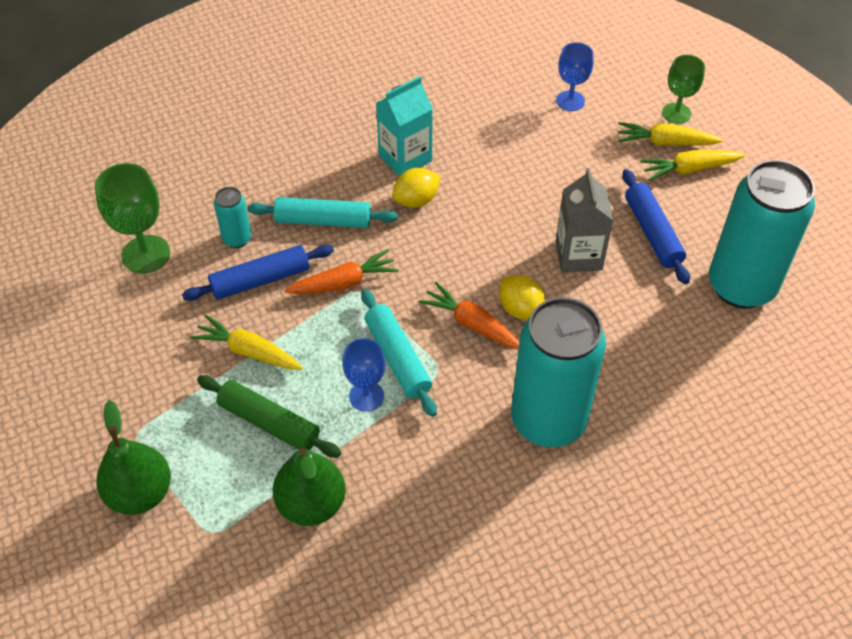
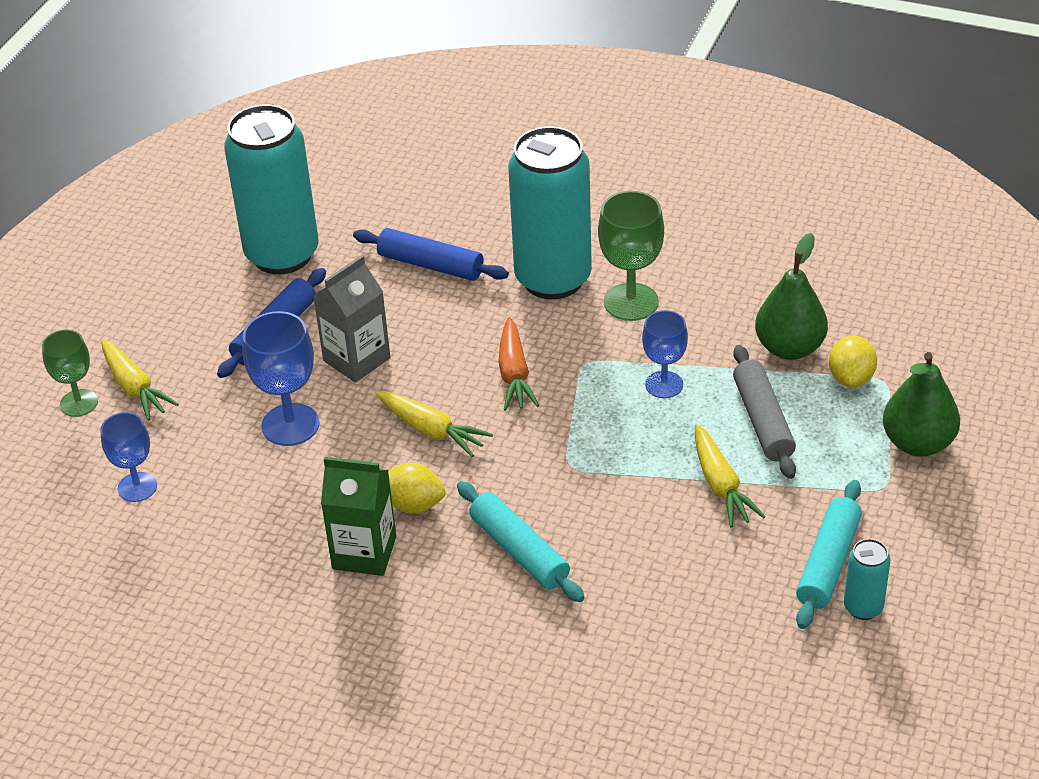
camera: 130 degrees left, 10 degrees down
green goblet [95,163,170,274] -> green goblet moved to [598,191,664,321]
blue rolling pin [182,244,334,301] -> blue rolling pin moved to [353,228,509,281]
green rolling pin [197,375,341,458] -> grey rolling pin [733,345,796,479]
turquoise can [214,187,252,248] -> turquoise can moved to [844,539,890,620]
orange carrot [284,249,399,294] -> none
turquoise rolling pin [361,289,437,417] -> turquoise rolling pin moved to [796,480,862,629]
turquoise carton [376,76,433,177] -> green carton [321,457,396,576]
yellow lemon [500,275,545,320] -> yellow lemon moved to [829,335,877,388]
yellow carrot [640,150,745,181] -> yellow carrot moved to [375,391,493,457]
none -> blue goblet [242,311,319,446]

